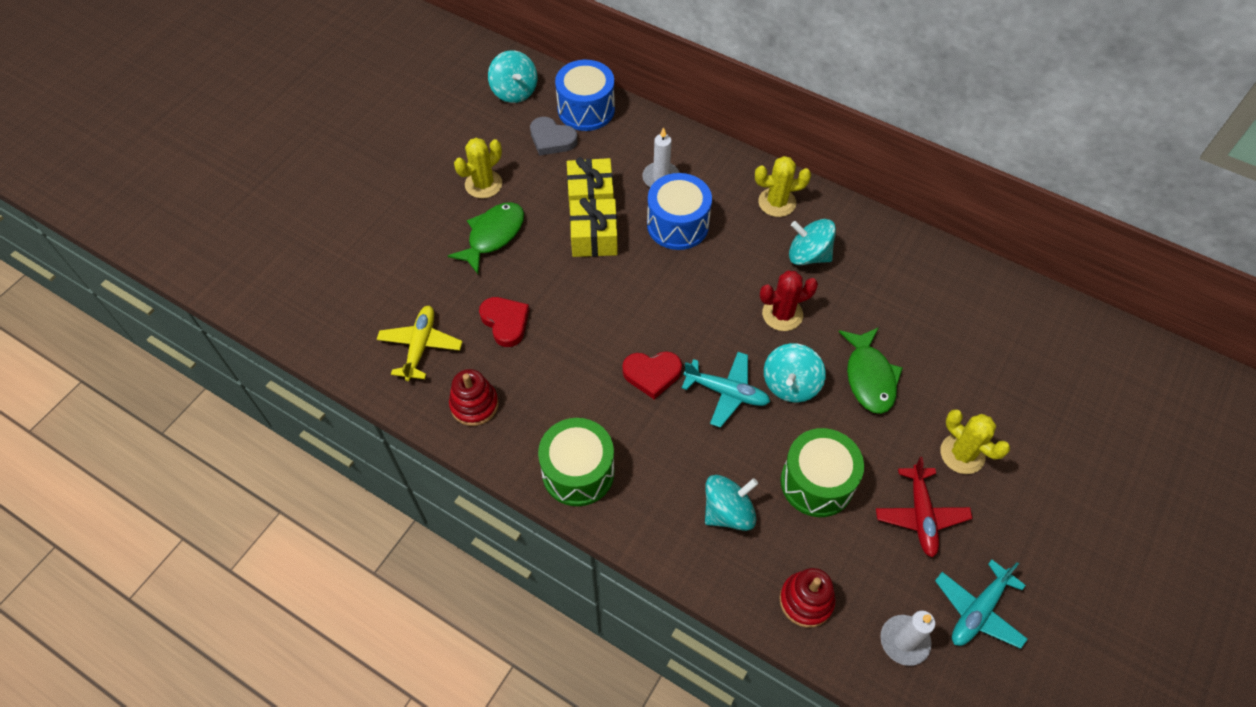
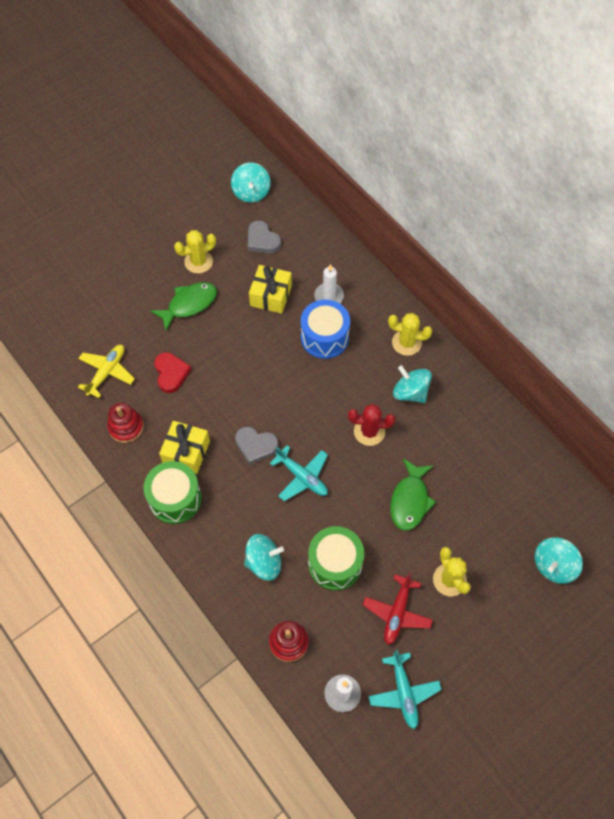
camera: 20 degrees right, 5 degrees up
blue drum [555,60,615,131] -> none
yellow gift [570,198,618,257] -> yellow gift moved to [159,421,210,474]
red heart [622,351,682,399] -> grey heart [235,427,279,465]
turquoise spinning top [764,343,826,403] -> turquoise spinning top moved to [535,537,583,584]
turquoise plane [935,560,1028,649] -> turquoise plane turned 75 degrees counterclockwise [368,649,442,729]

